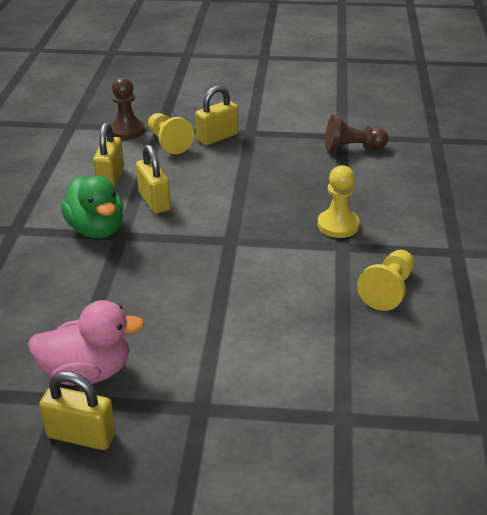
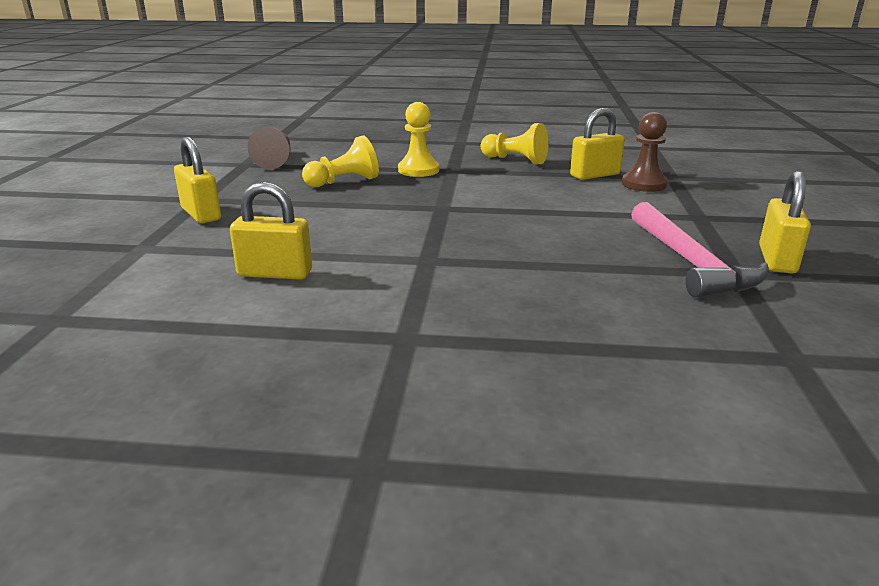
camera: 90 degrees left, 10 degrees down
pink duck [28,300,145,385] -> pink hammer [631,202,769,298]
green duck [61,176,124,238] -> none
brown pawn [110,77,145,140] -> brown pawn moved to [622,112,668,192]
yellow padlock [136,144,171,214] -> yellow padlock moved to [570,108,625,180]
yellow pawn [148,113,194,154] -> yellow pawn moved to [302,135,379,187]

